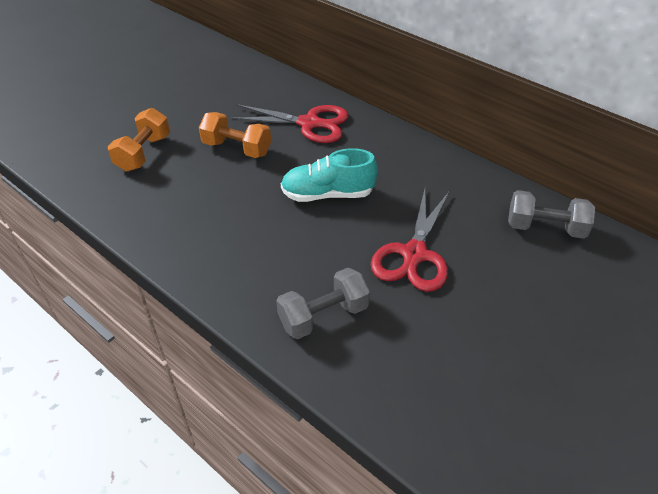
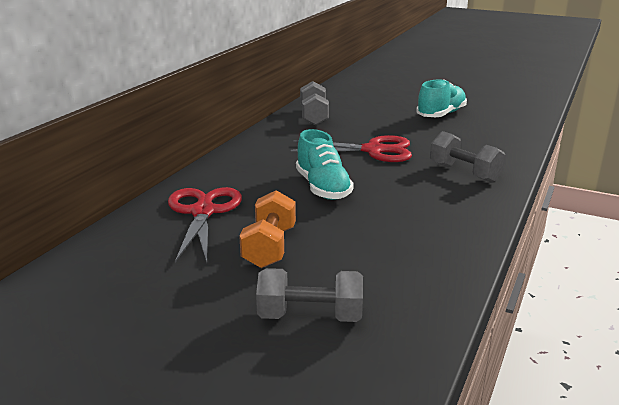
camera: 105 degrees left, 20 degrees down
orange dumbbell [108,108,170,172] -> grey dumbbell [256,268,363,322]
none -> turquoise shoe [416,79,467,117]

